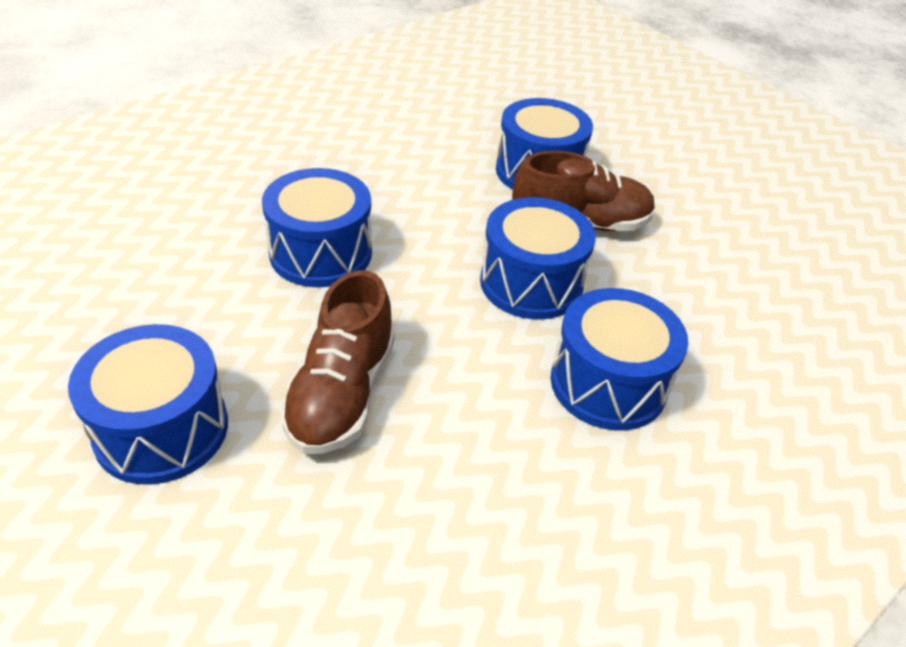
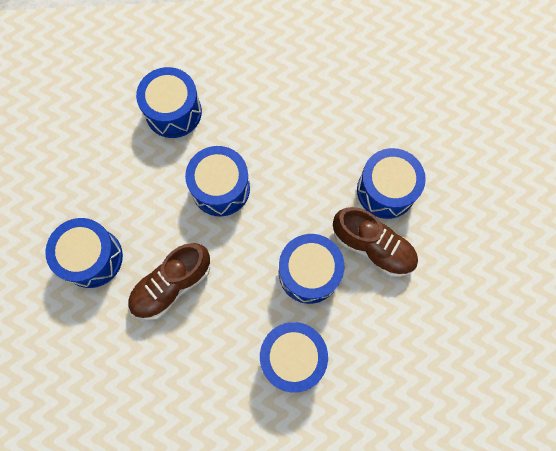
camera: 40 degrees right, 30 degrees up
none -> blue drum [136,67,202,138]

